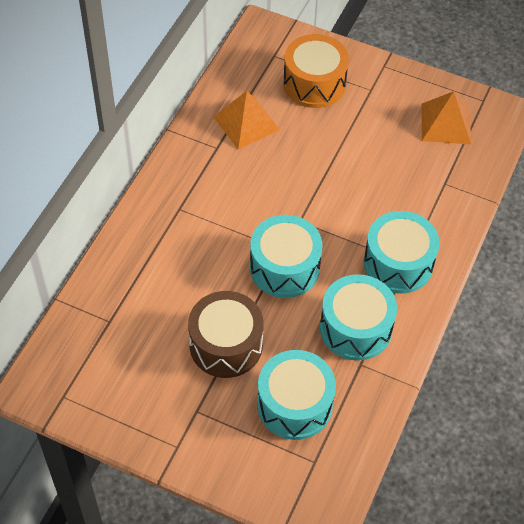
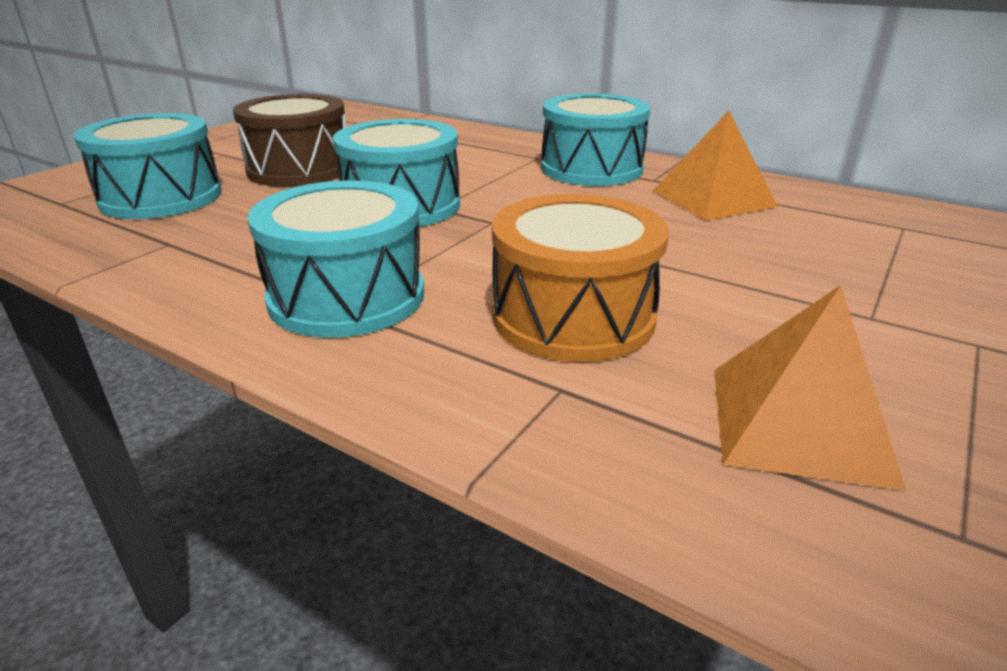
camera: 100 degrees right, 25 degrees down
orange drum [283,34,349,108] -> orange drum moved to [492,194,669,362]
turquoise drum [320,274,397,361] -> turquoise drum moved to [541,93,650,186]

